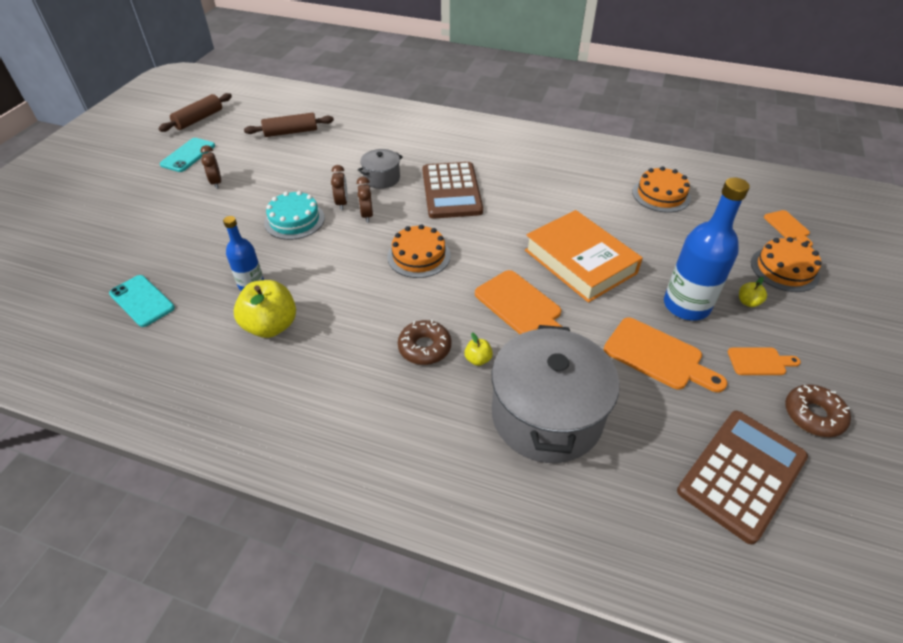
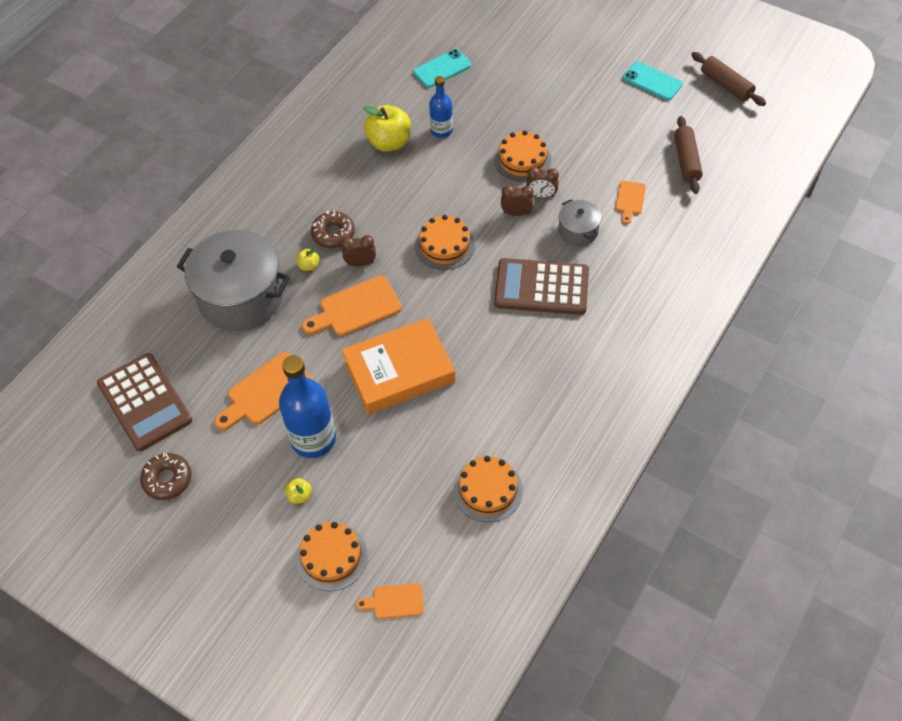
camera: 105 degrees right, 10 degrees up
brown clock [200,145,221,189] -> brown clock moved to [341,235,376,266]
turquoise cake [264,191,325,240] -> orange cake [494,130,551,182]
orange cutting board [728,348,801,375] -> orange cutting board moved to [615,181,646,224]

